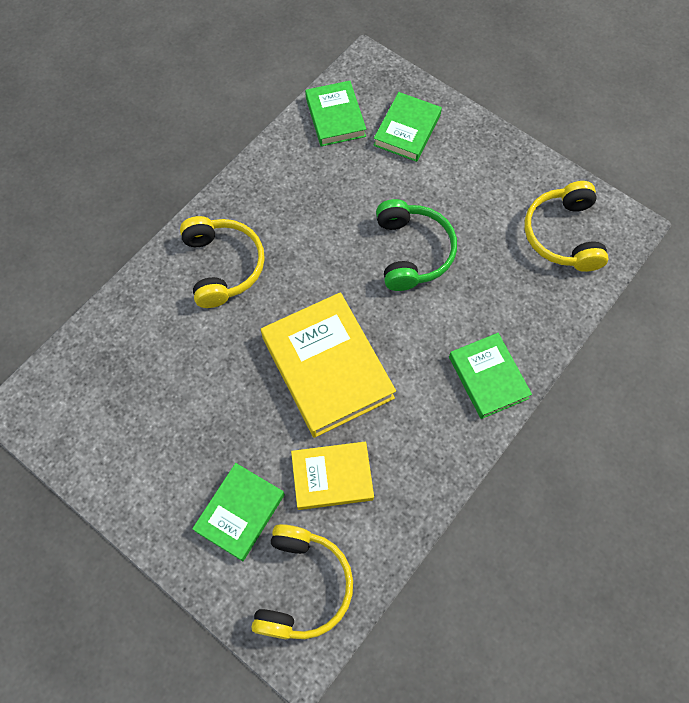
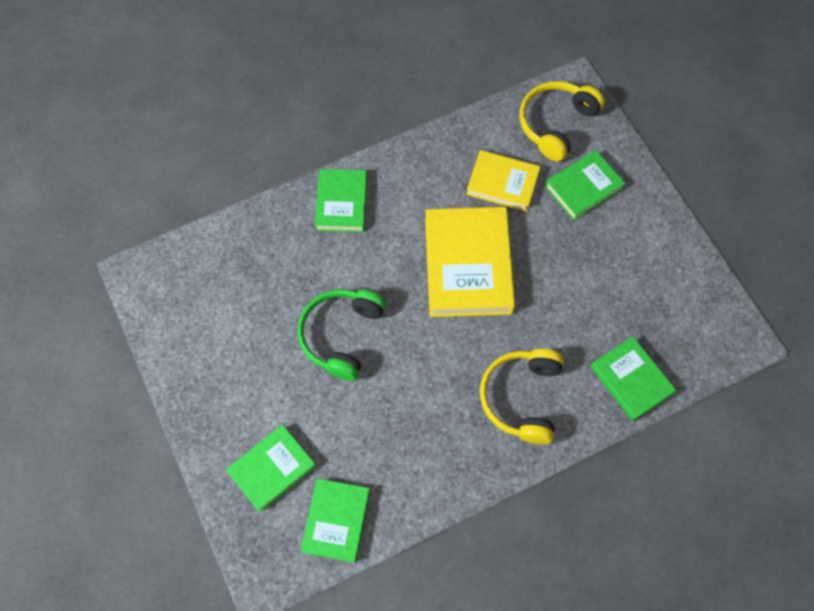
camera: 155 degrees left, 0 degrees up
yellow headphones [525,181,608,272] -> none
none -> green book [590,336,676,421]

